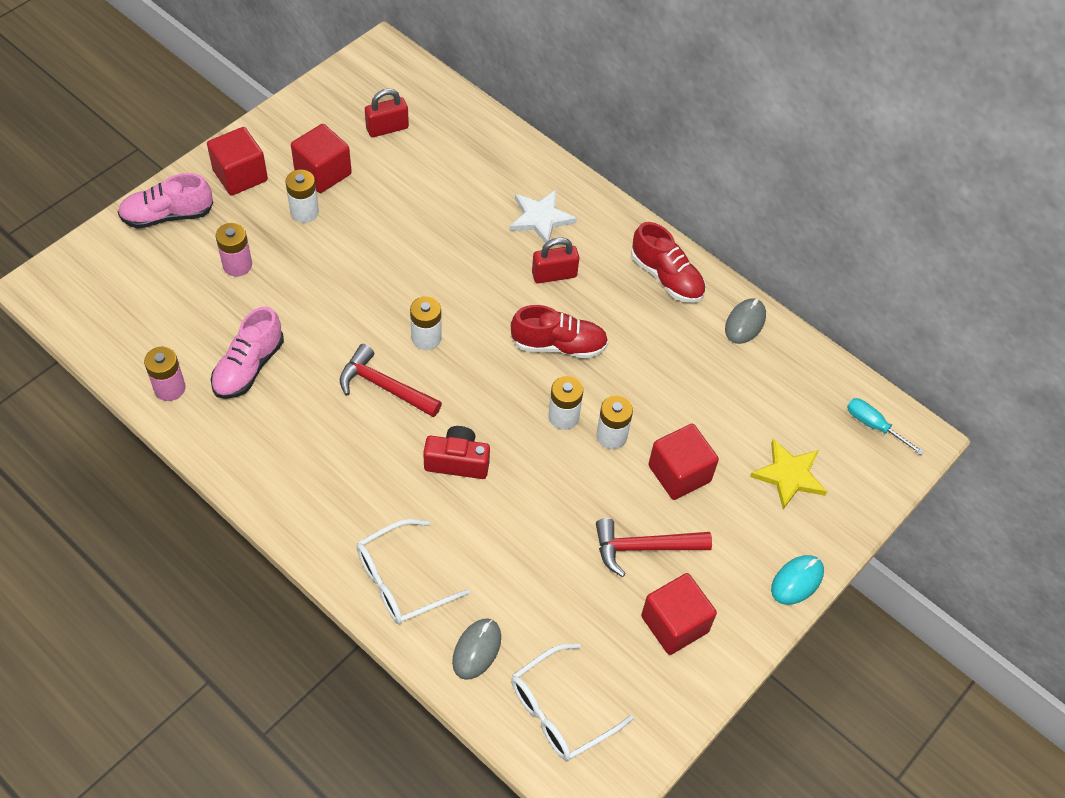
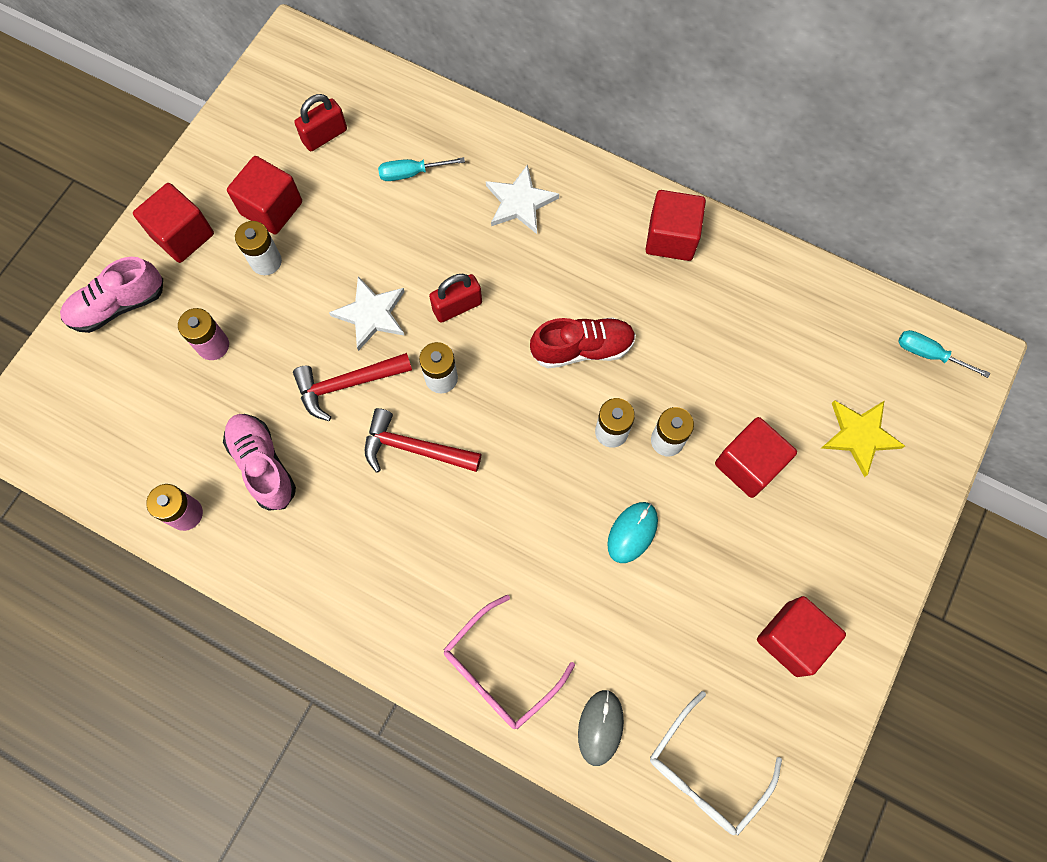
camera: 10 degrees left, 15 degrees up
pink shoe [211,307,284,399] -> pink shoe turned 135 degrees clockwise [223,414,296,511]
white glasses [356,519,470,624] -> pink glasses [443,595,575,729]
red camera [423,426,490,479] -> none
red padlock [532,238,579,283] -> red padlock moved to [429,273,482,323]
red hammer [596,518,712,577] -> red hammer moved to [293,353,412,421]
red shoe [631,222,706,303] -> red cube [645,190,706,261]
grey mouse [725,298,766,344] -> none
turquoise mouse [771,555,824,605] -> turquoise mouse moved to [607,502,658,563]
none -> white star [329,277,405,351]
none -> turquoise screwdriver [378,157,465,181]

